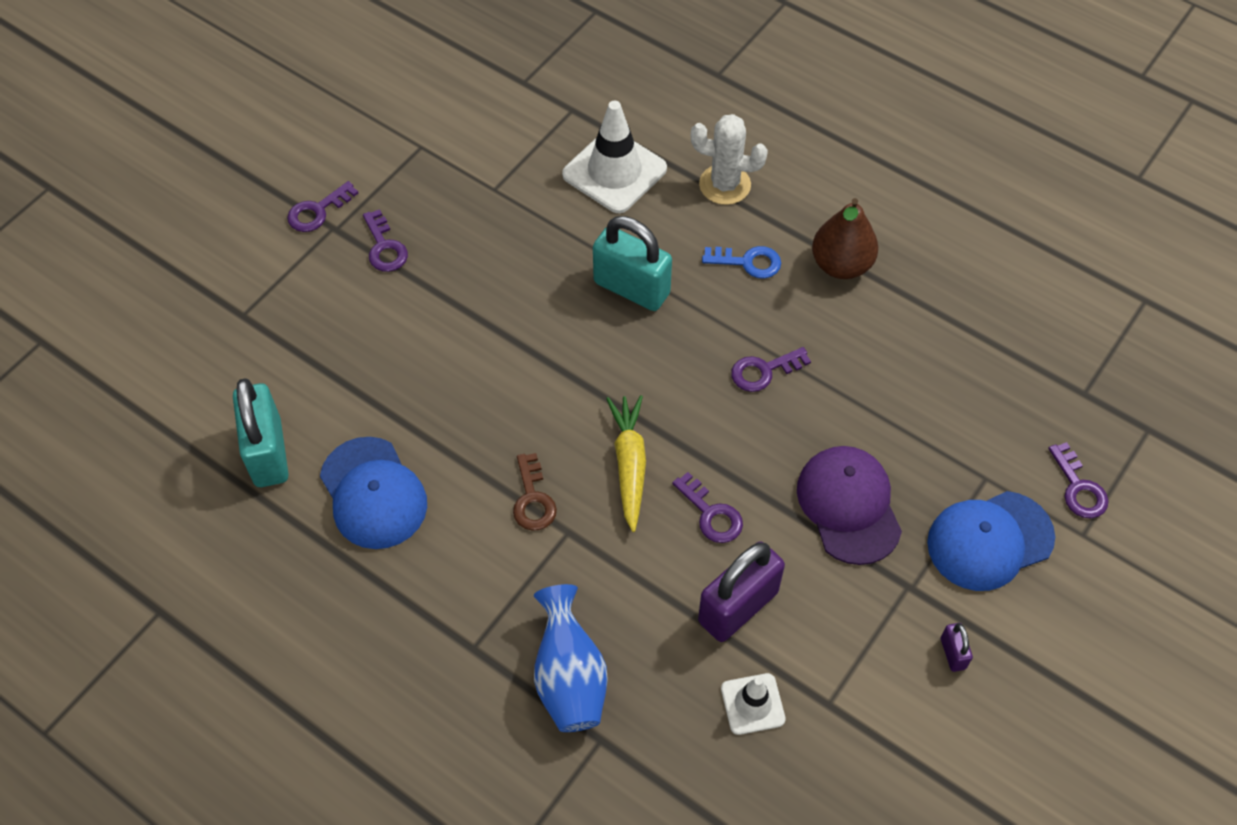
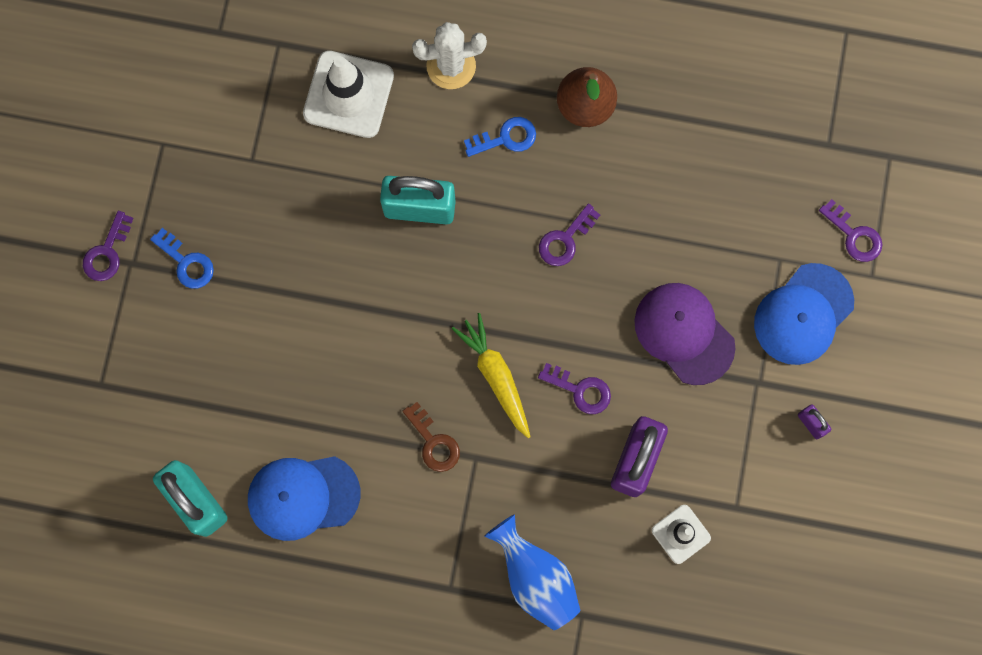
camera: 25 degrees left, 20 degrees up
blue cap [320,437,427,549] -> blue cap turned 135 degrees clockwise [248,456,360,541]
purple key [363,209,408,272] -> blue key [150,228,214,289]

